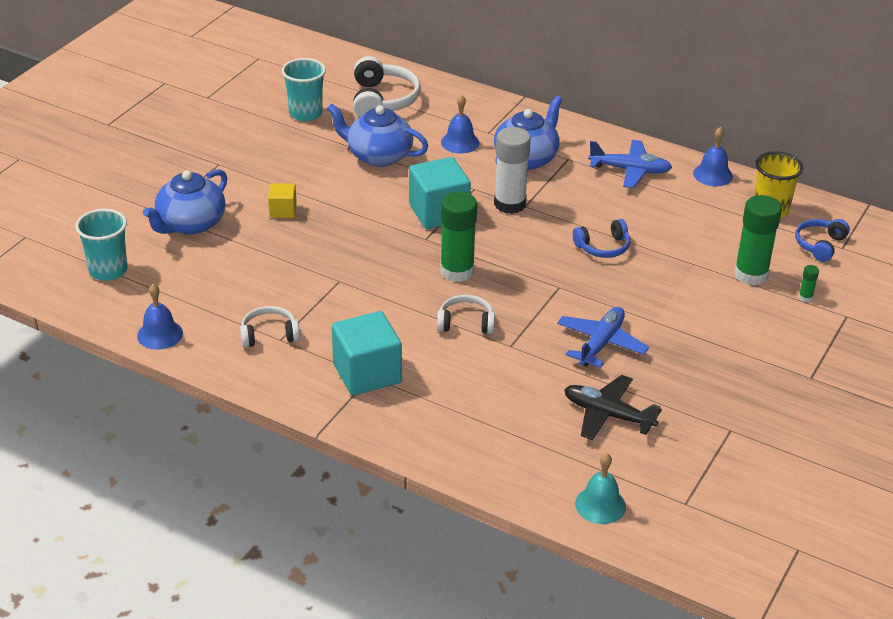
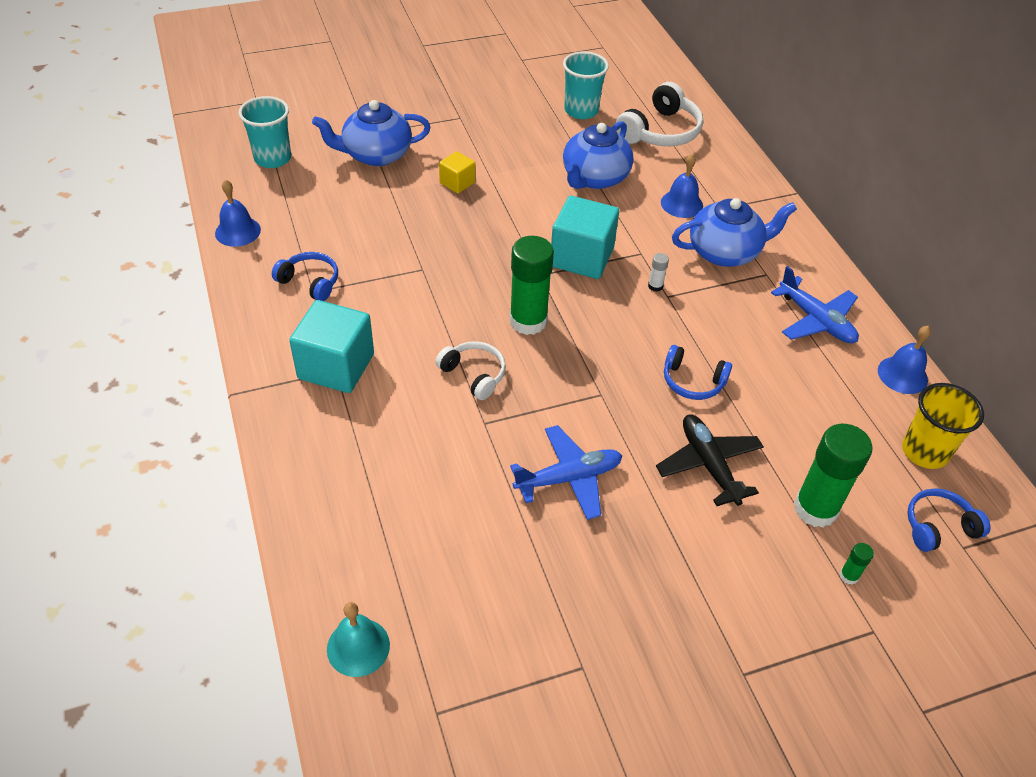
camera: 40 degrees right, 10 degrees up
white headphones [240,306,300,348] -> blue headphones [272,252,338,301]
blue teapot [327,103,428,167] -> blue teapot turned 120 degrees counterclockwise [563,121,633,189]
white glue stick [494,127,531,214] -> white glue stick [648,253,669,292], size x0.41
black plane [564,375,662,440] -> black plane moved to [656,414,764,506]

